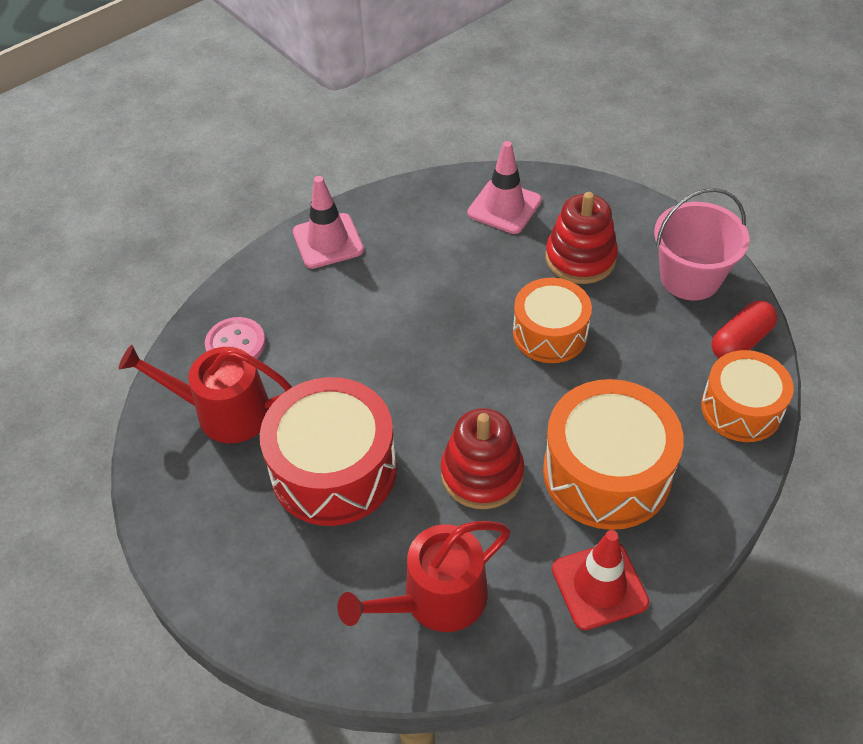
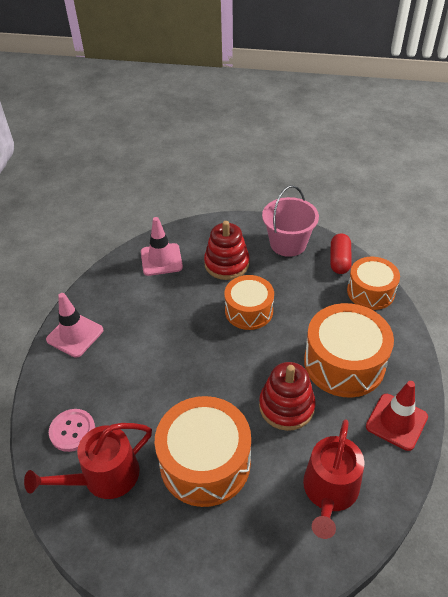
camera: 40 degrees left, 5 degrees down
red drum [260,377,397,526] -> orange drum [155,396,251,507]

